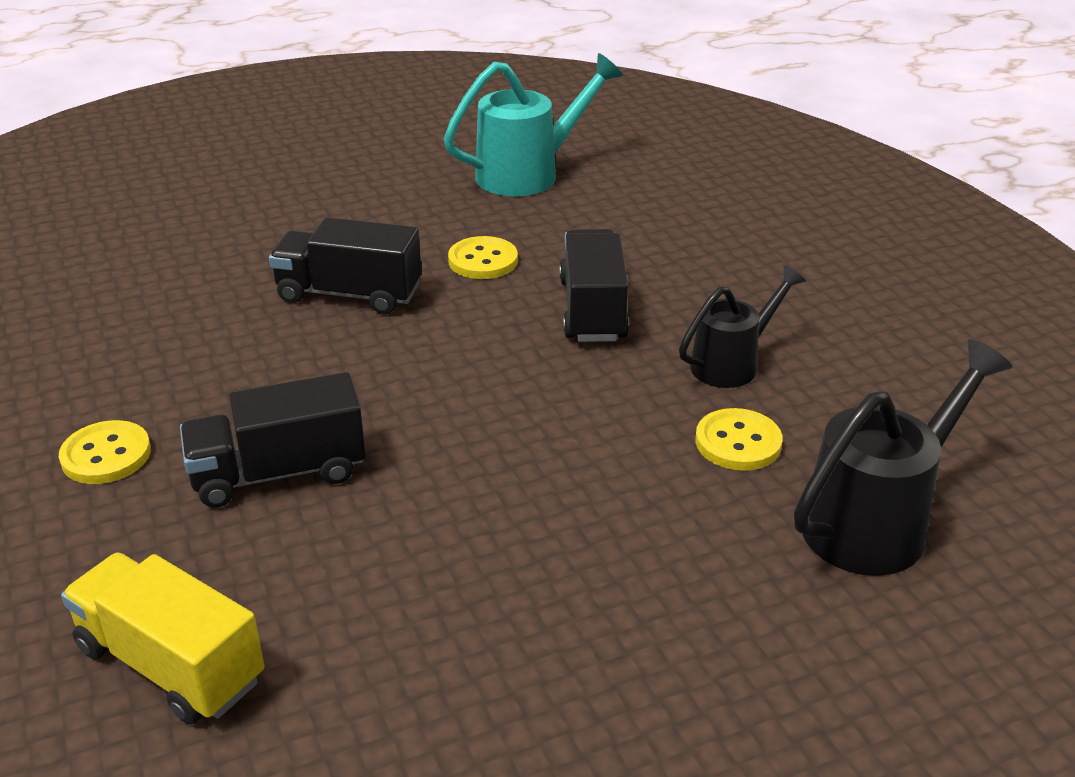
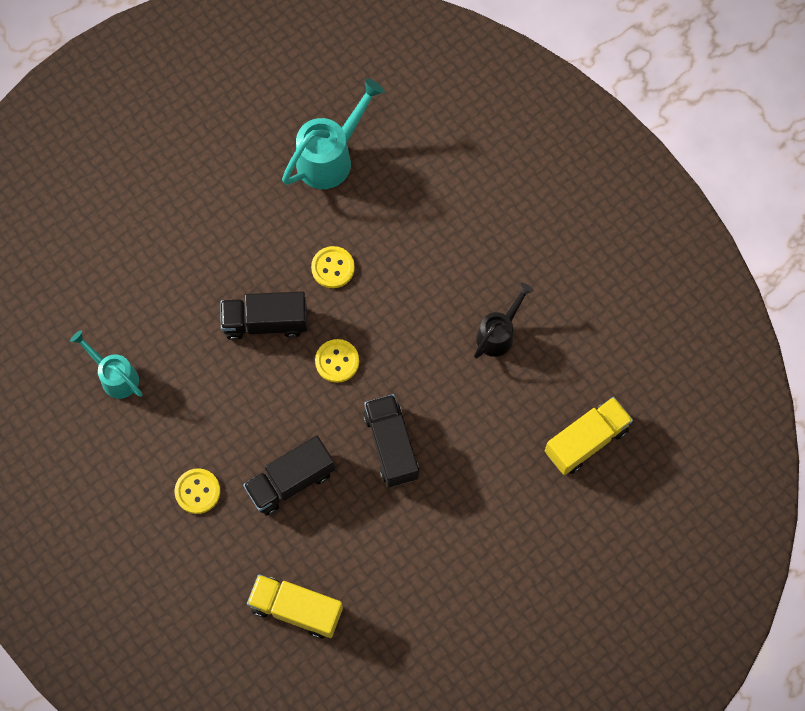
camera: 15 degrees left, 35 degrees up
black truck [559,229,629,342] -> black truck moved to [363,394,419,487]
yellow button [695,408,783,471] -> yellow button moved to [315,339,359,383]
black watering can [794,339,1012,576] -> yellow truck [545,397,633,475]
none -> turquoise watering can [70,330,142,399]

